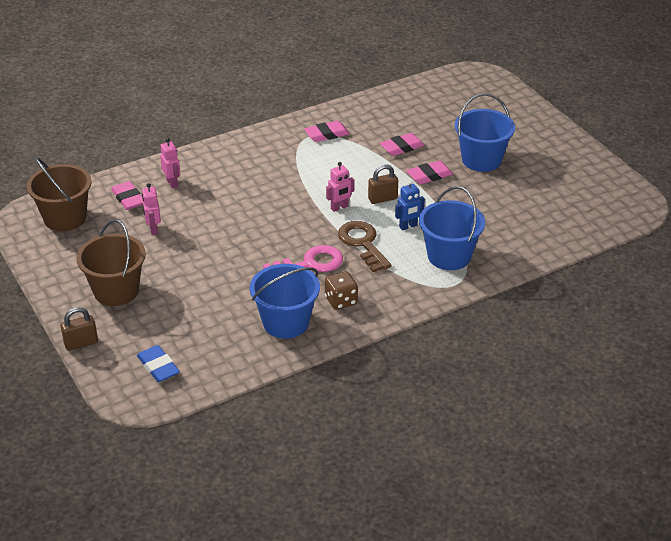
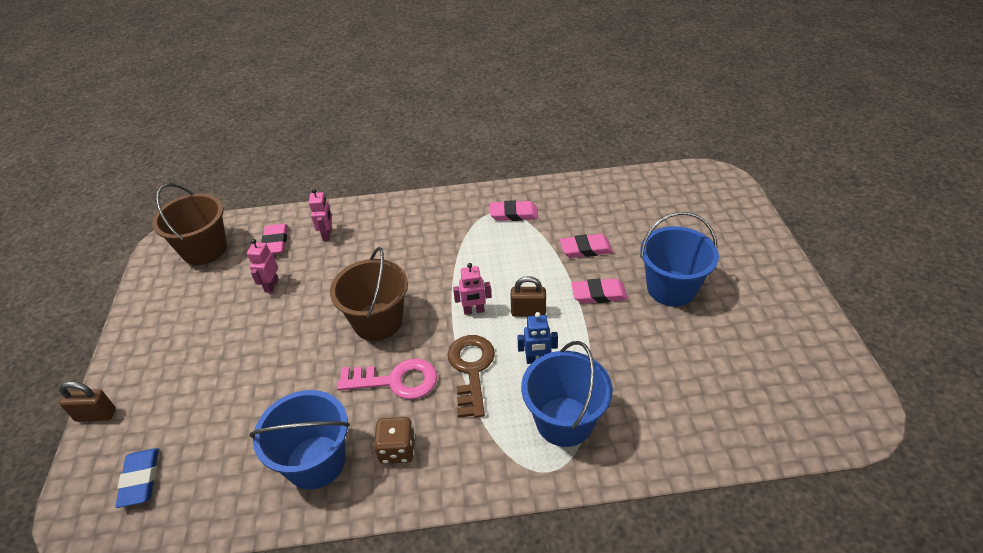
camera: 25 degrees right, 5 degrees up
brown bucket [76,219,146,306] -> brown bucket moved to [330,247,408,341]

